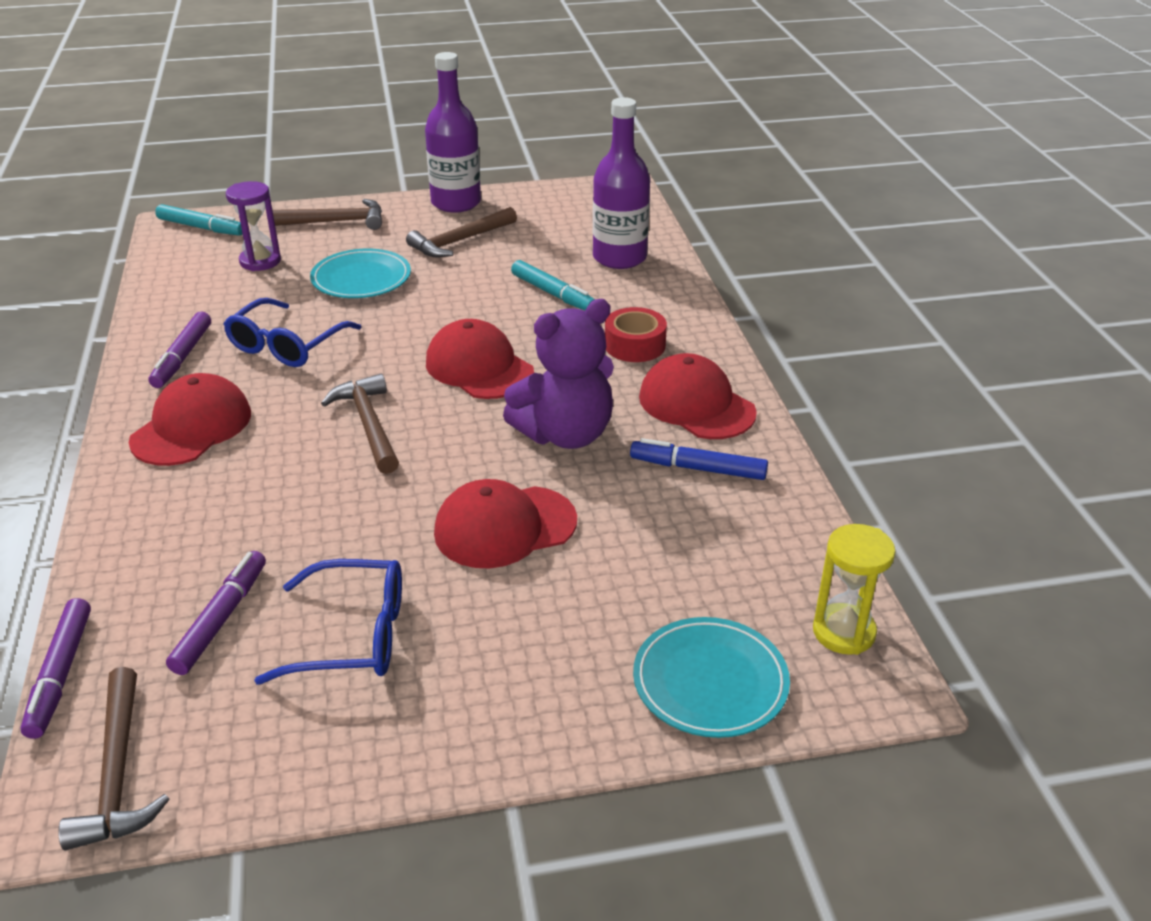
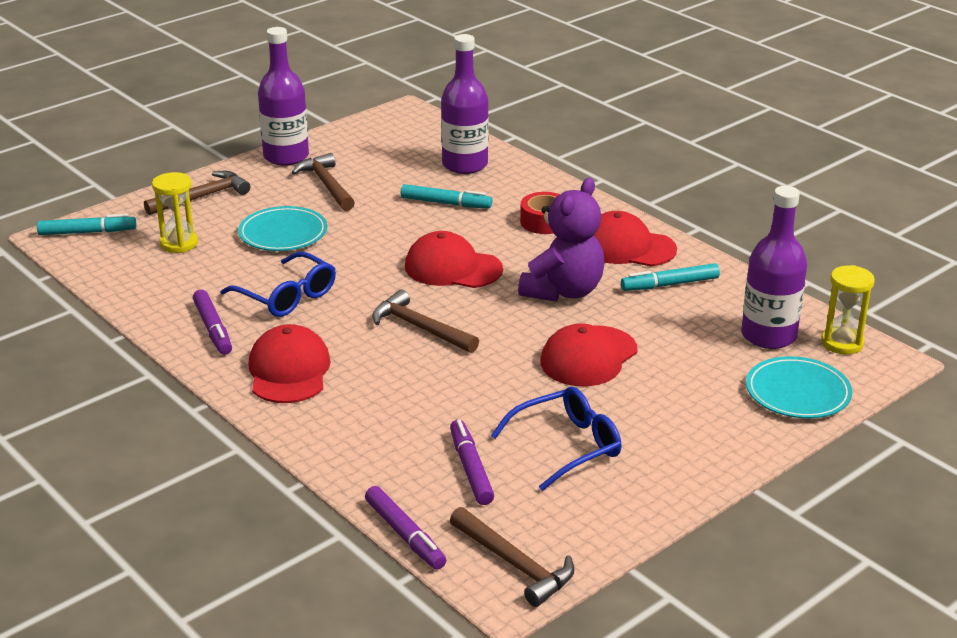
camera: 30 degrees left, 5 degrees down
blue glasses [224,298,361,367] -> blue glasses turned 45 degrees counterclockwise [221,252,336,317]
purple hourglass [226,181,281,271] -> yellow hourglass [152,172,198,253]
brown hammer [406,207,517,257] -> brown hammer turned 135 degrees clockwise [291,153,355,211]
blue marker [630,438,768,480] -> turquoise marker [621,263,720,291]
none -> purple bottle [741,186,807,349]

